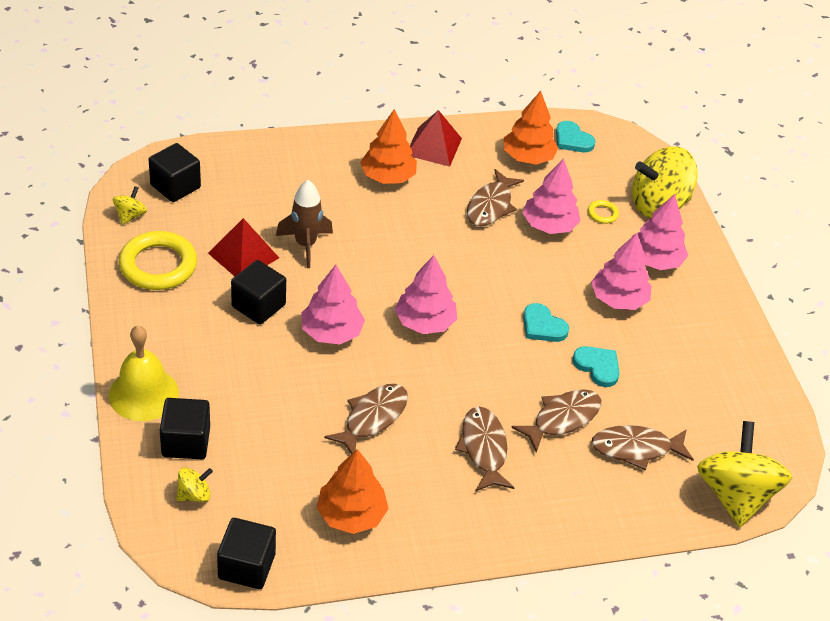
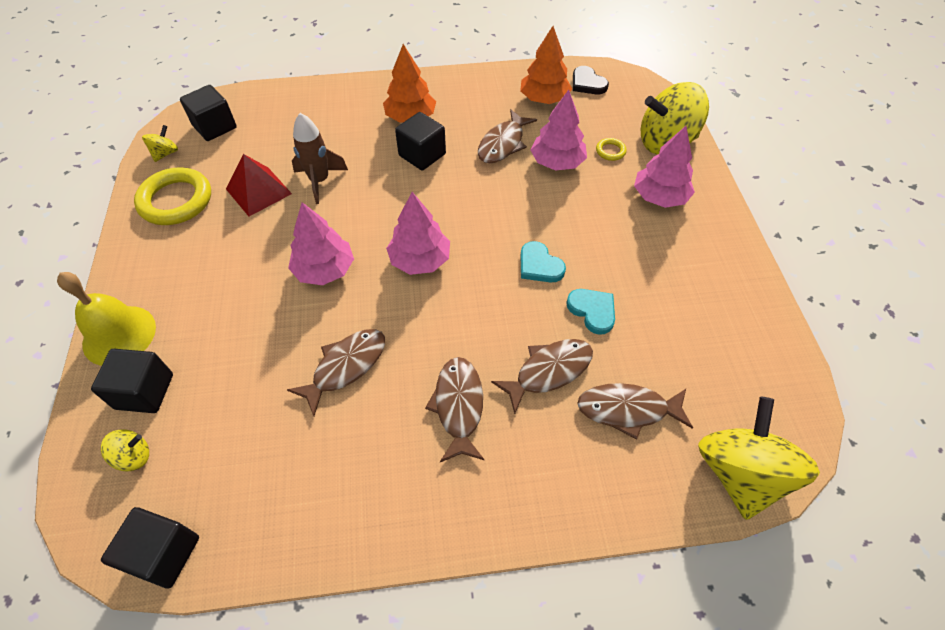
camera: 10 degrees right, 10 degrees up
black cube [231,260,286,324] -> black cube moved to [395,112,446,171]
orange tree [317,449,389,534] -> none
red pyramid [410,110,462,167] -> none
turquoise heart [556,121,596,152] -> black heart [573,66,609,94]
pink tree [591,233,652,310] -> none

